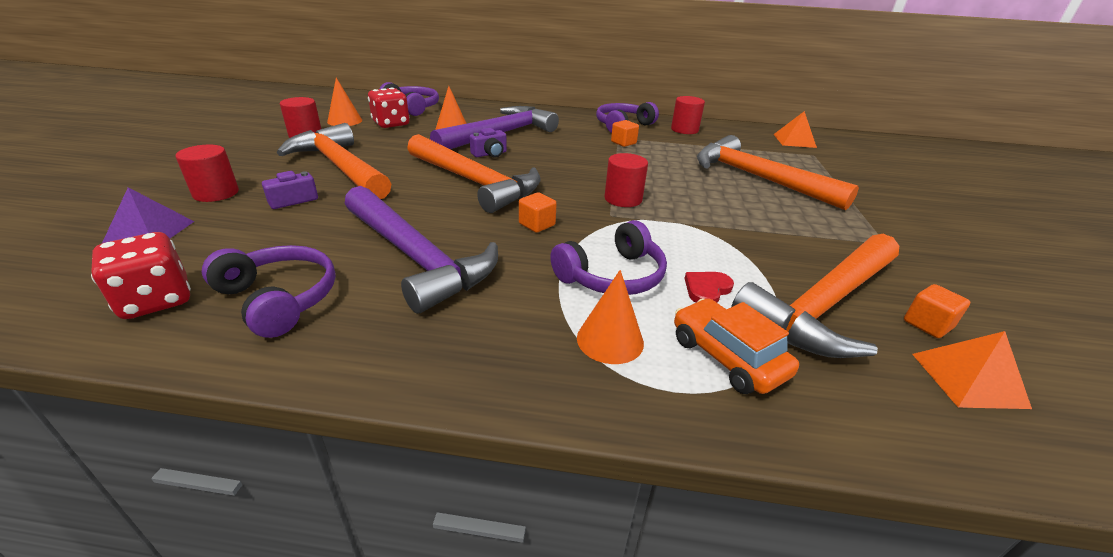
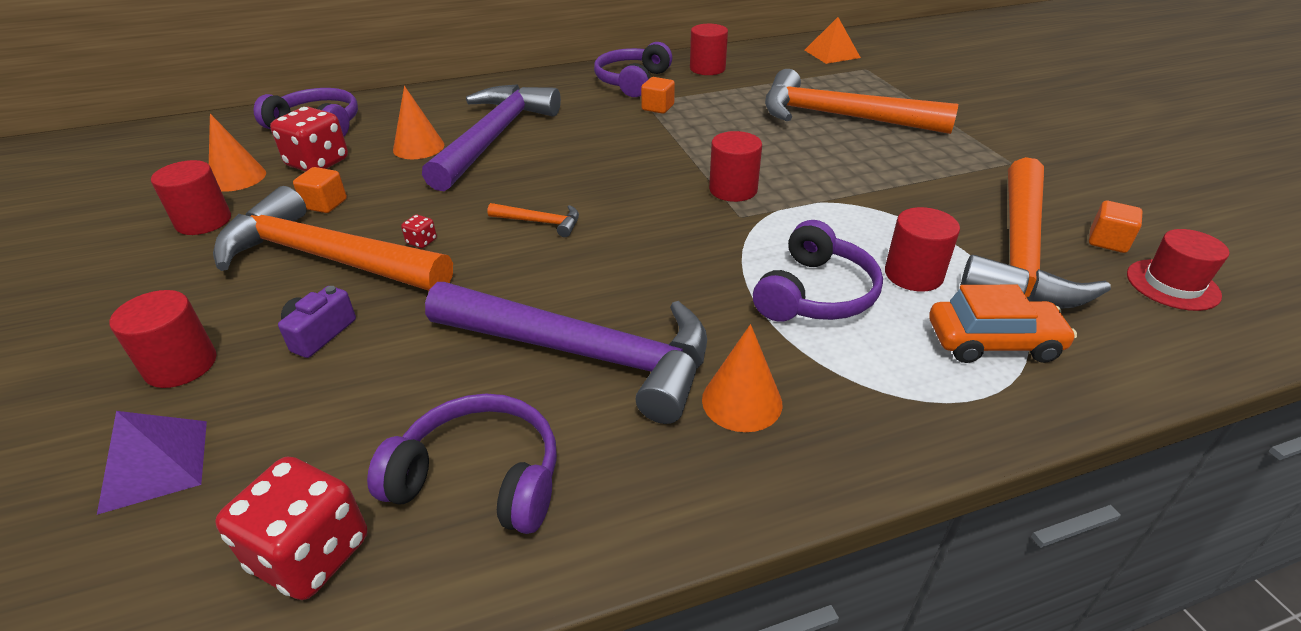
camera: 25 degrees left, 5 degrees up
orange hammer [407,134,541,213] -> orange hammer [488,203,579,237], size x0.40
purple camera [470,128,507,158] -> none
orange cube [519,192,557,233] -> orange cube moved to [293,167,347,213]
orange cone [577,270,644,364] -> orange cone moved to [702,324,782,432]
orange car [674,298,799,394] -> orange car turned 150 degrees clockwise [929,285,1077,363]
red heart [685,272,734,303] -> red cylinder [885,207,960,292]
orange pyramid [912,331,1032,409] -> red hat [1127,229,1229,311]
none -> red dice [401,215,437,248]

